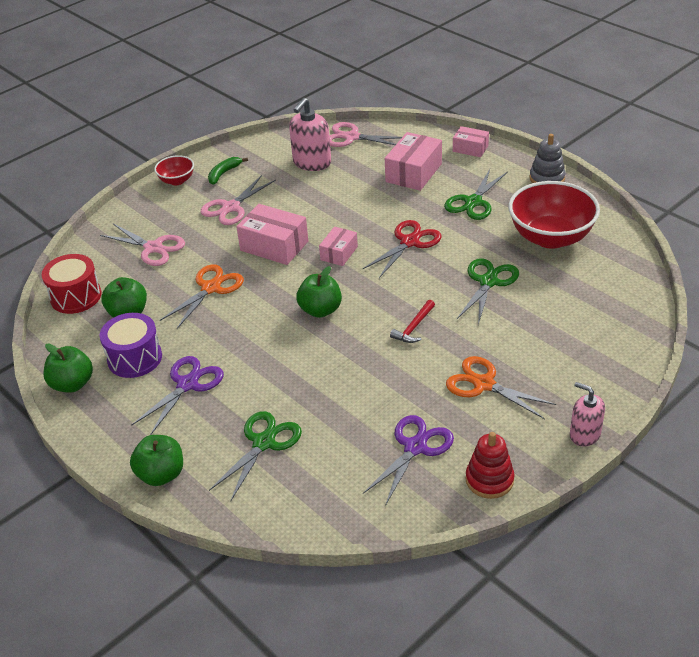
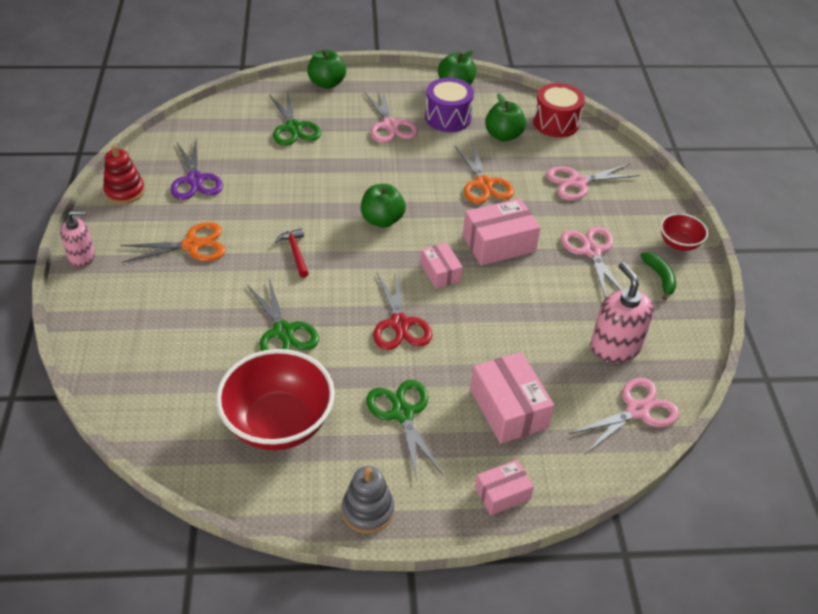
camera: 125 degrees right, 5 degrees up
purple scissors [131,356,224,435] -> pink scissors [364,88,418,143]

